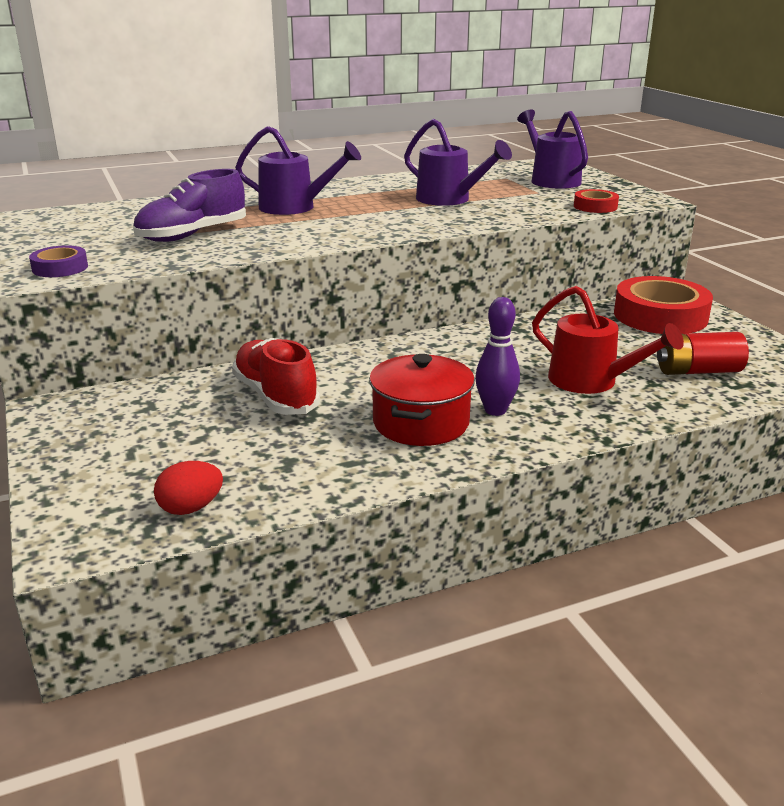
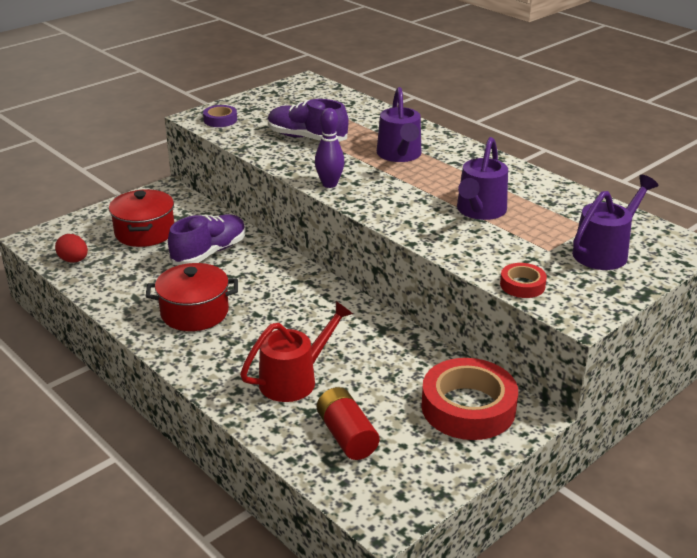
camera: 70 degrees right, 5 degrees up
red shoe [232,338,320,415] -> purple shoe [168,214,246,265]
purple bowling pin [475,297,520,416] -> purple bowling pin moved to [315,108,344,188]
red watering can [532,286,684,394] -> red watering can turned 150 degrees counterclockwise [240,301,353,402]
none -> red pot [109,189,174,247]

